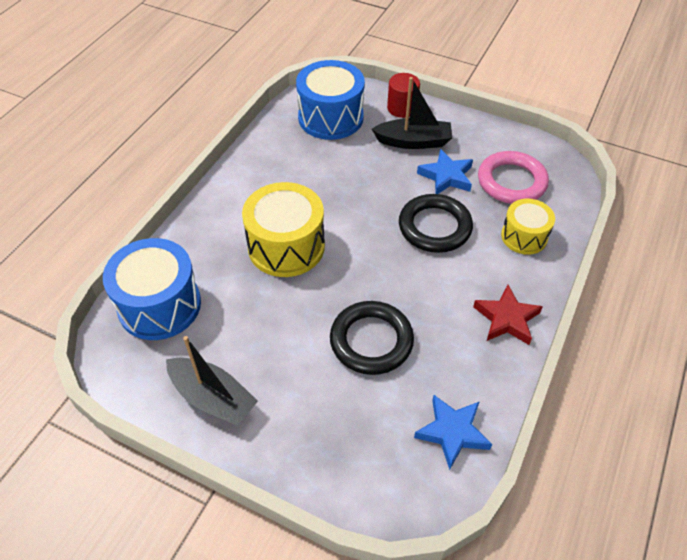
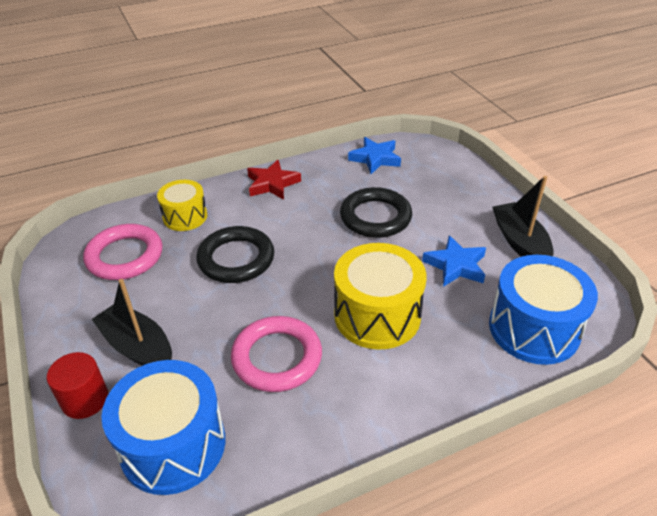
camera: 140 degrees left, 10 degrees down
blue star [417,149,473,194] -> blue star moved to [422,235,486,287]
none -> pink ring [231,316,322,392]

